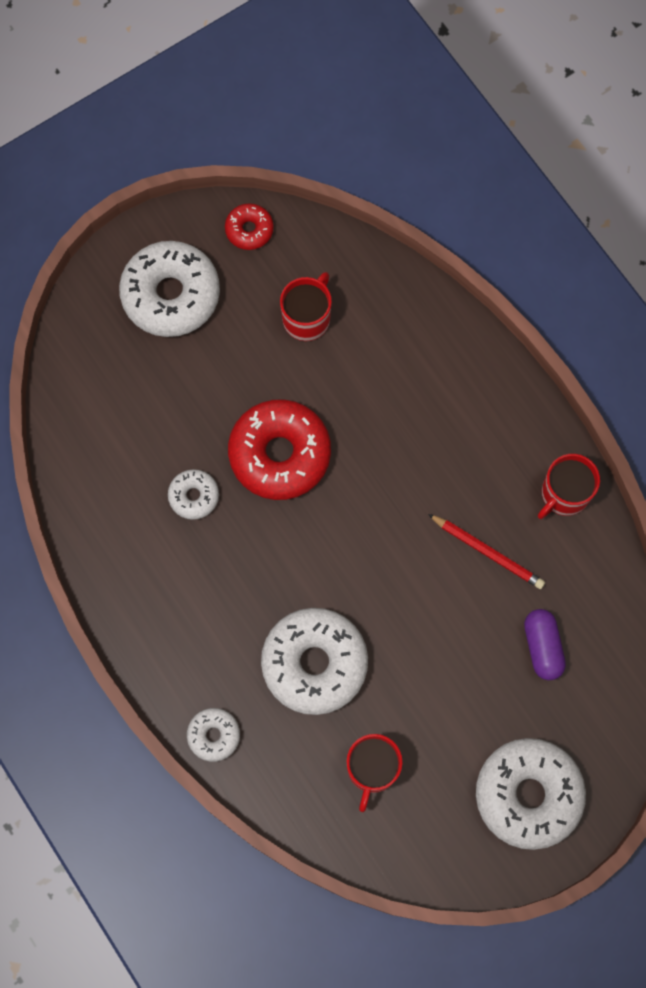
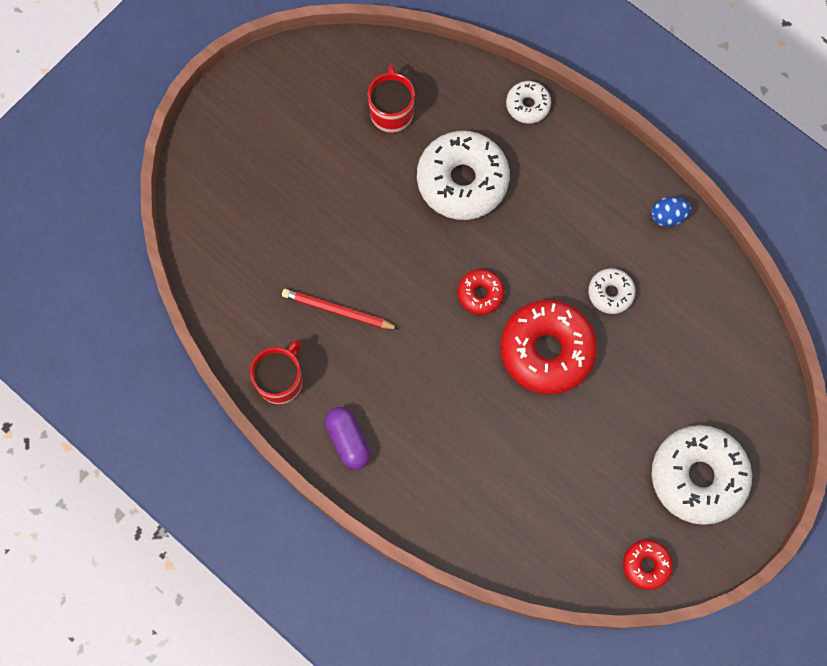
camera: 165 degrees right, 0 degrees up
red mug [280,272,332,341] -> none
white donut [476,738,586,850] -> none
purple capsule [524,609,566,680] -> purple capsule moved to [325,407,371,470]
none -> red donut [458,269,505,315]
none -> blue egg [651,197,691,227]

